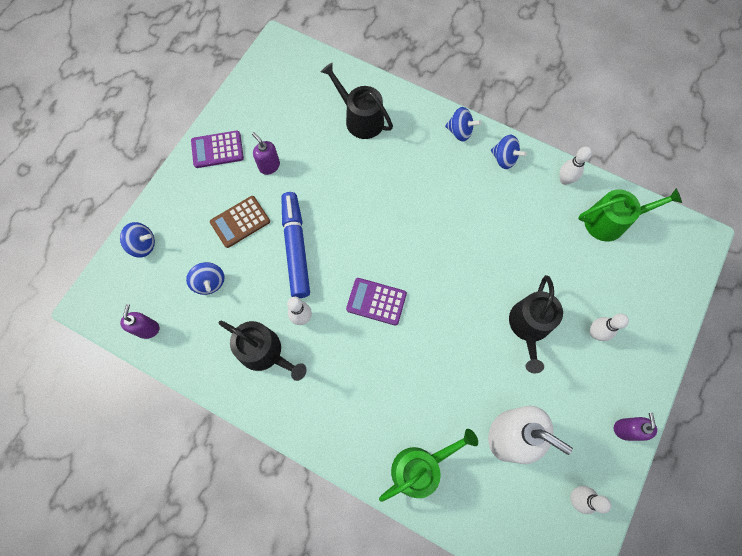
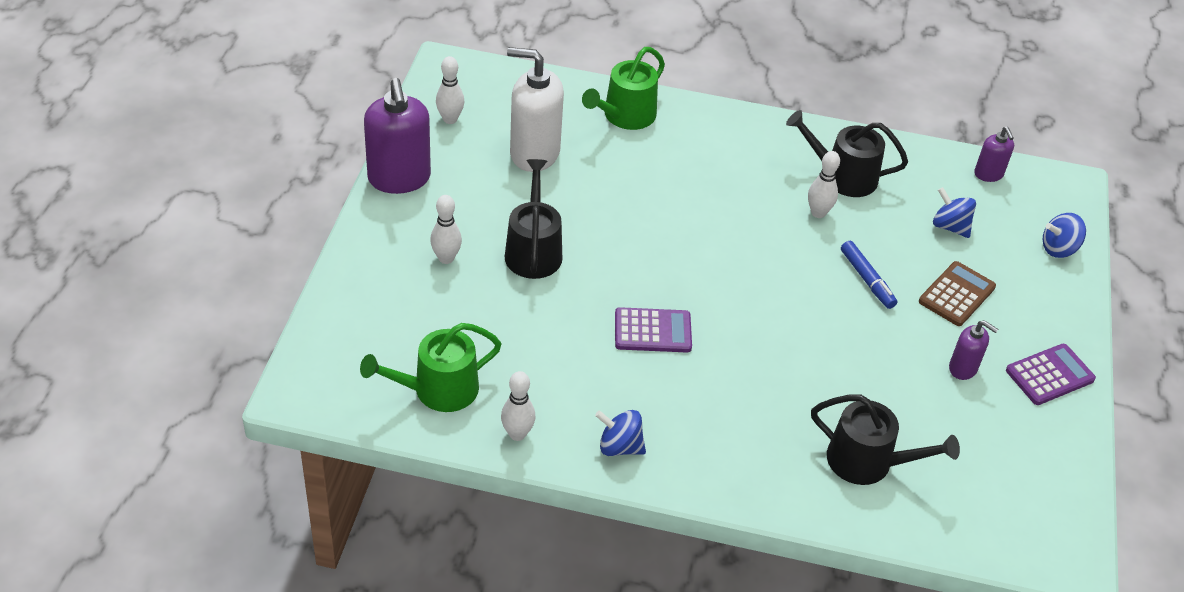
camera: 160 degrees right, 25 degrees down
blue marker [281,192,310,298] -> blue marker [841,241,897,309], size x0.58
purple calculator [346,278,407,326] -> purple calculator moved to [615,307,692,352]
blue spinning top [445,107,481,141] -> none
purple soap dispenser [614,413,657,441] -> purple soap dispenser [364,78,431,194], size x1.95

